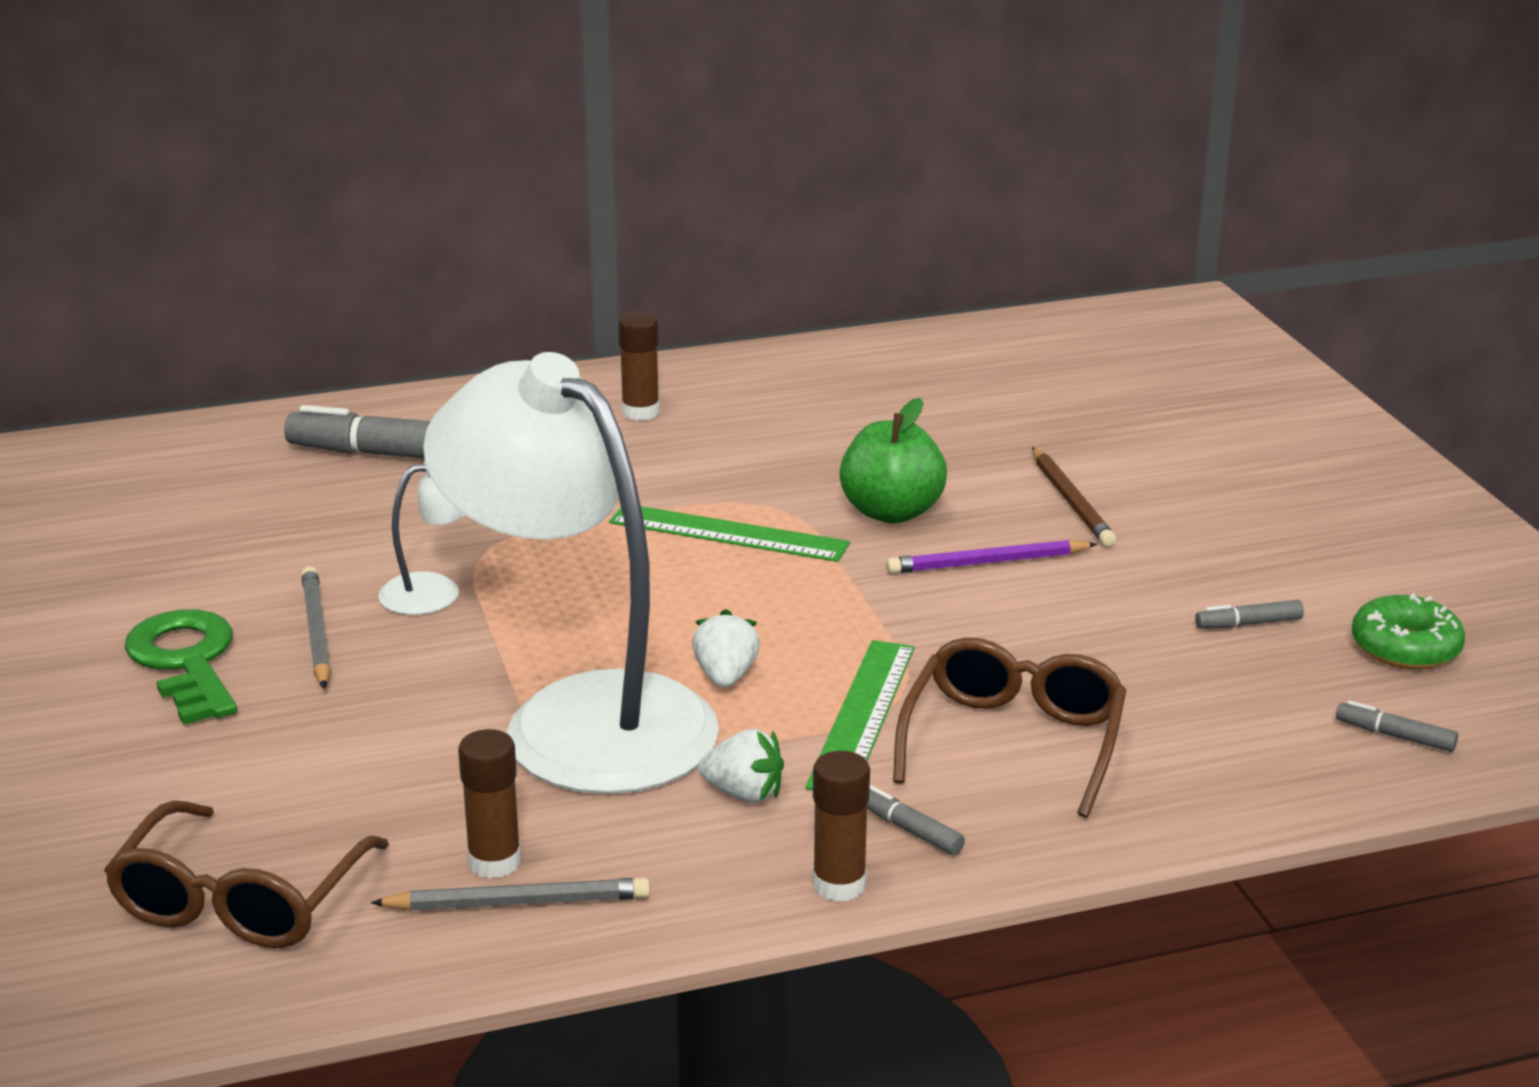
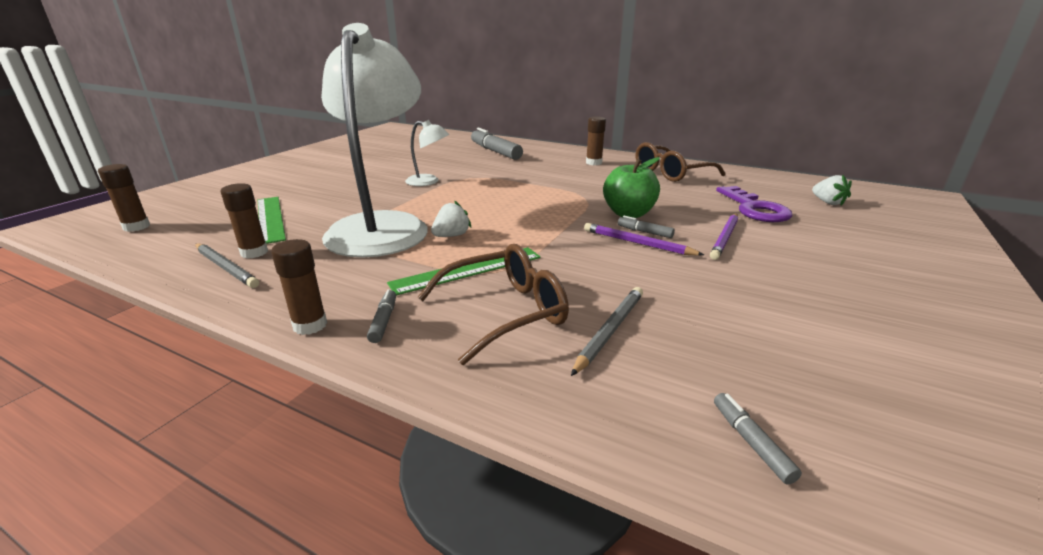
camera: 45 degrees right, 0 degrees up
brown glasses [104,800,389,948] -> brown glasses moved to [636,142,726,182]
green key [125,610,237,725] -> none
grey pencil [301,566,331,689] -> grey pencil moved to [571,287,643,376]
green ruler [609,506,850,562] -> green ruler moved to [258,197,286,244]
white strawberry [698,729,784,803] -> white strawberry moved to [812,175,852,206]
brown pencil [1032,447,1116,546] -> purple pencil [710,213,738,260]
grey marker [1195,600,1304,629] -> grey marker moved to [618,216,675,238]
green donut [1352,593,1465,669] -> none
none -> brown glue stick [98,164,150,232]
none -> purple key [716,186,793,222]

